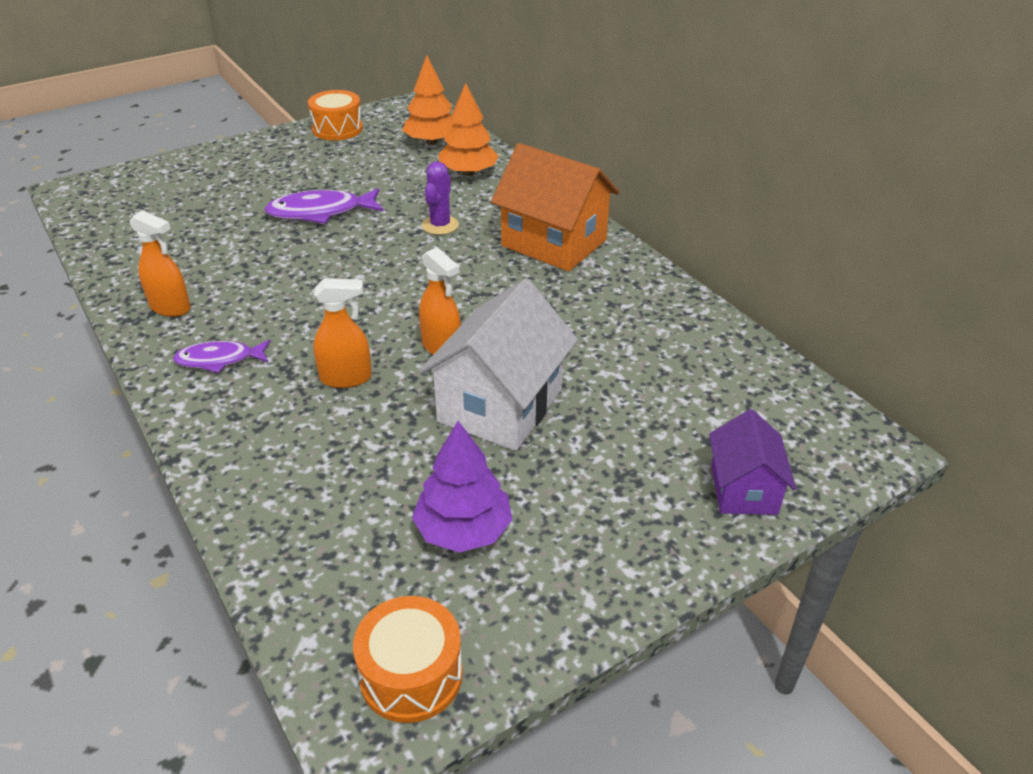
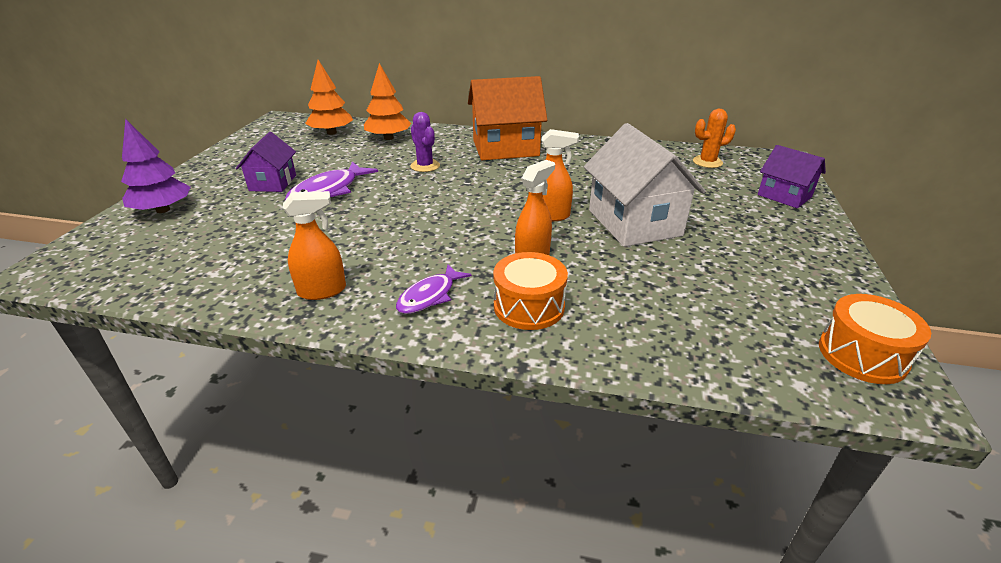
camera: 45 degrees left, 5 degrees down
orange drum [308,90,363,140] -> orange drum moved to [493,252,568,330]
purple tree [412,421,513,553] -> purple tree moved to [121,119,191,213]
none -> purple house [236,132,296,192]
none -> orange cactus [693,109,736,168]

